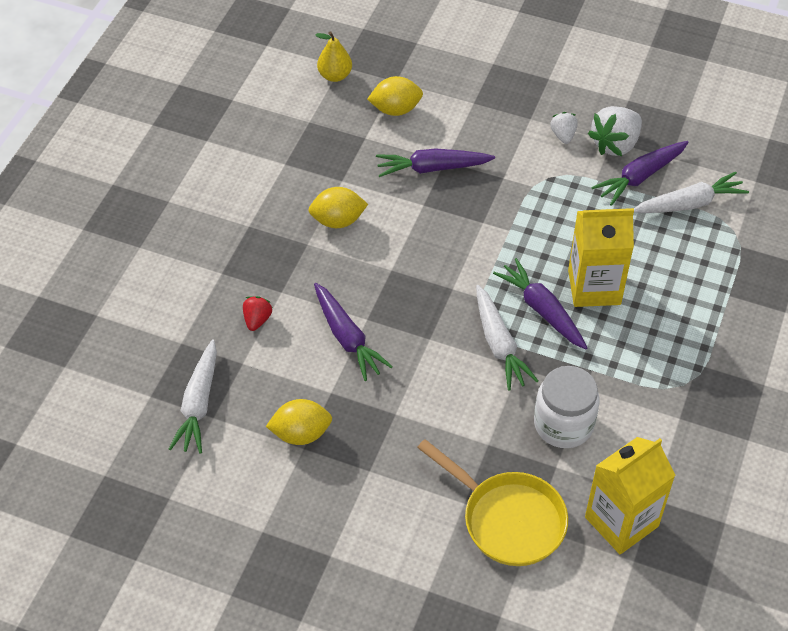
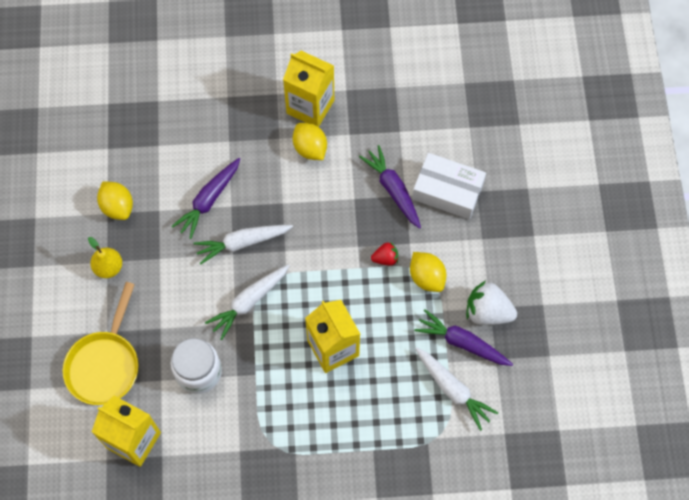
camera: 65 degrees right, 15 degrees up
white carrot [169,339,217,454] -> white carrot moved to [194,225,293,265]
red strawberry [243,296,272,331] -> red strawberry moved to [371,242,398,266]
yellow pear [315,31,352,82] -> yellow pear moved to [88,237,122,278]
yellow lemon [367,76,423,116] -> yellow lemon moved to [410,252,446,292]
purple carrot [493,258,588,349] -> none
white strawberry [550,112,578,144] -> none
none -> yellow carton [283,51,334,127]
none -> white box [412,153,486,219]

